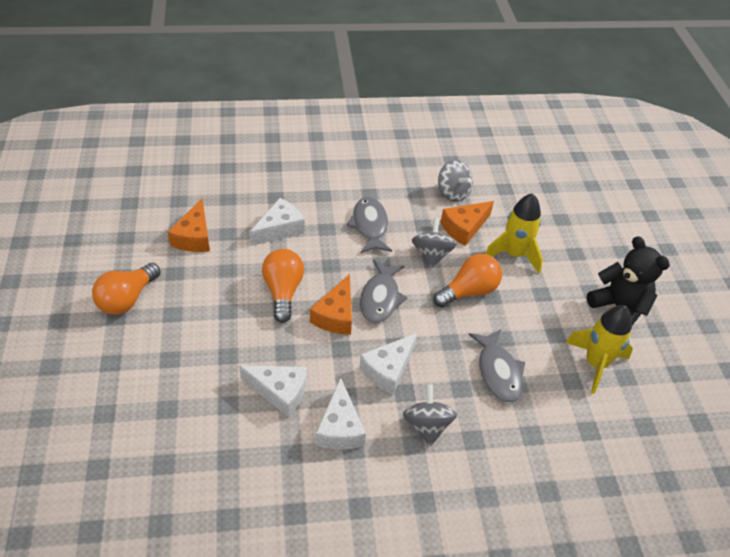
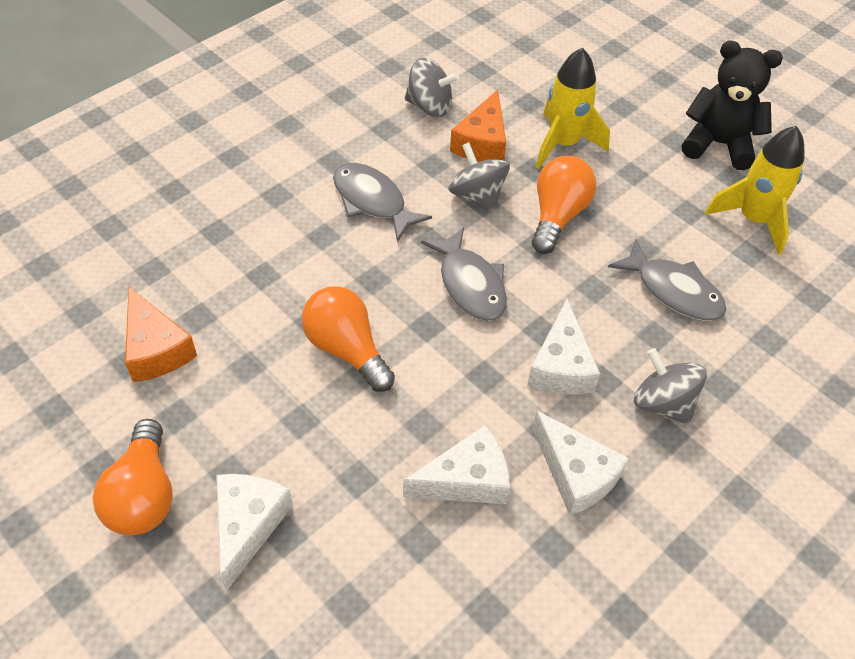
camera: 35 degrees left, 5 degrees up
white cheese [250,198,305,246] -> white cheese moved to [216,474,293,592]
orange cheese [310,274,352,335] -> none

